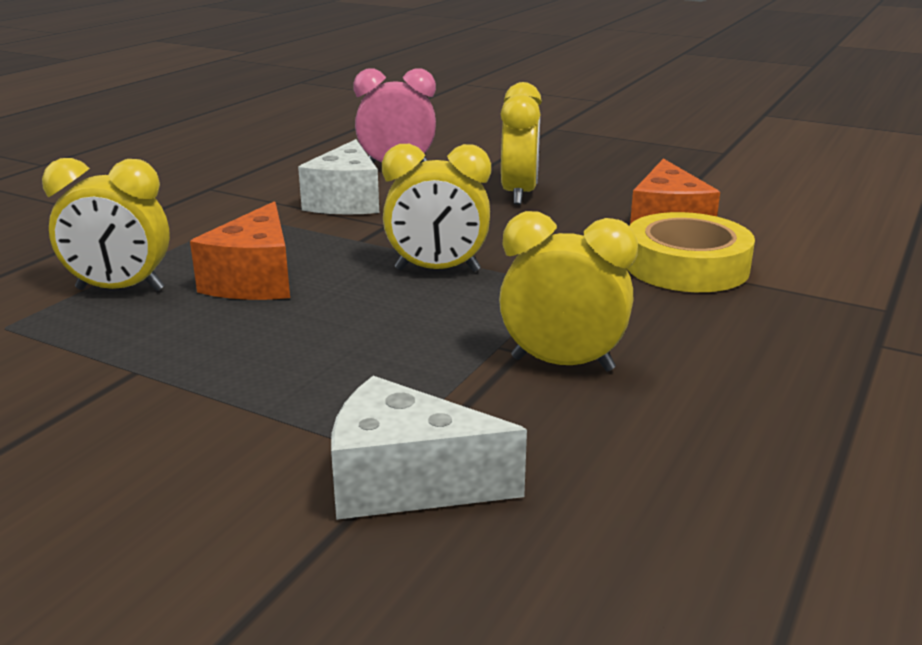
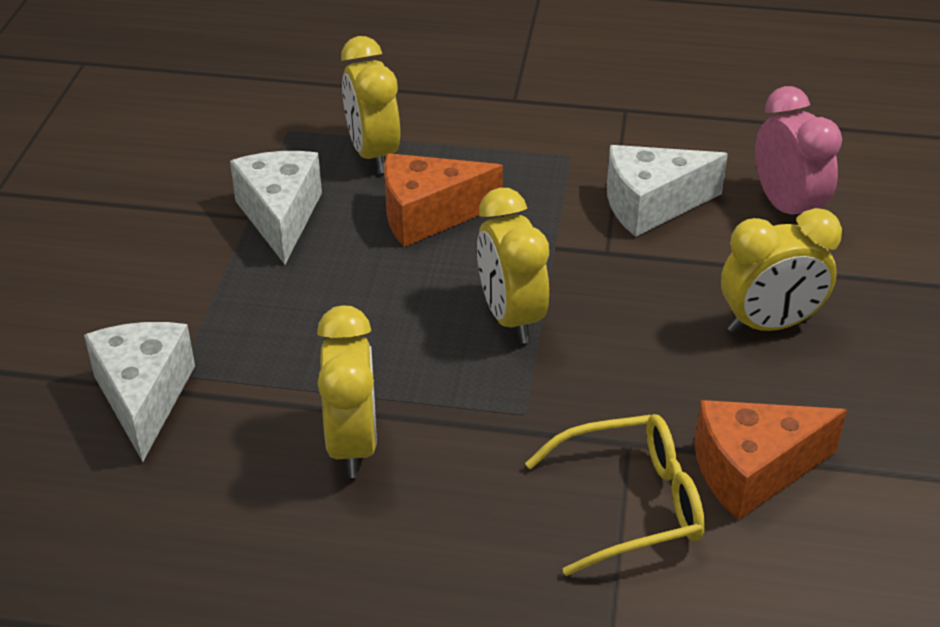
camera: 70 degrees right, 15 degrees up
yellow tape [627,212,755,292] -> yellow glasses [525,414,705,576]
none -> white cheese [230,151,322,264]

